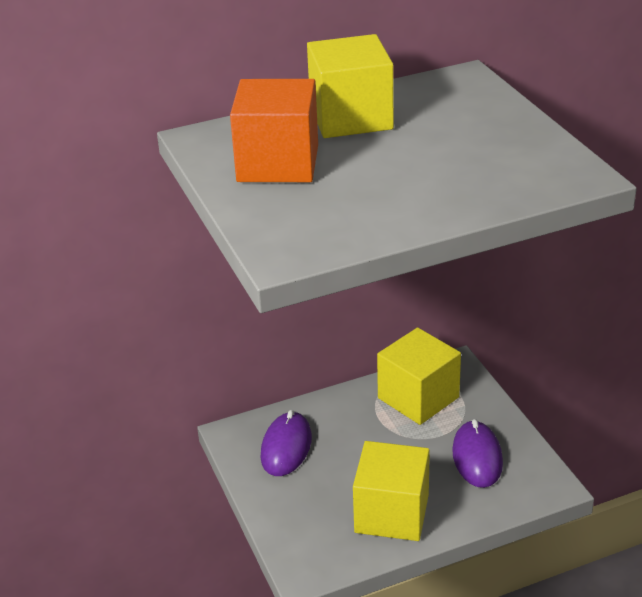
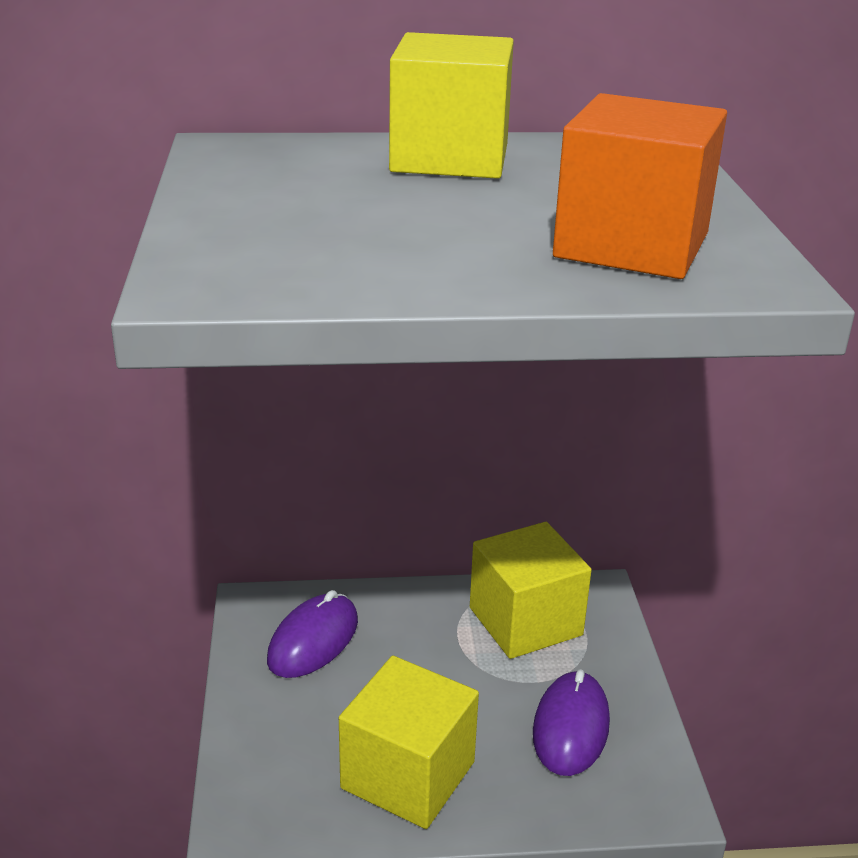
camera: 15 degrees right, 5 degrees down
orange cube [230,79,318,182] -> orange cube moved to [553,93,727,279]

